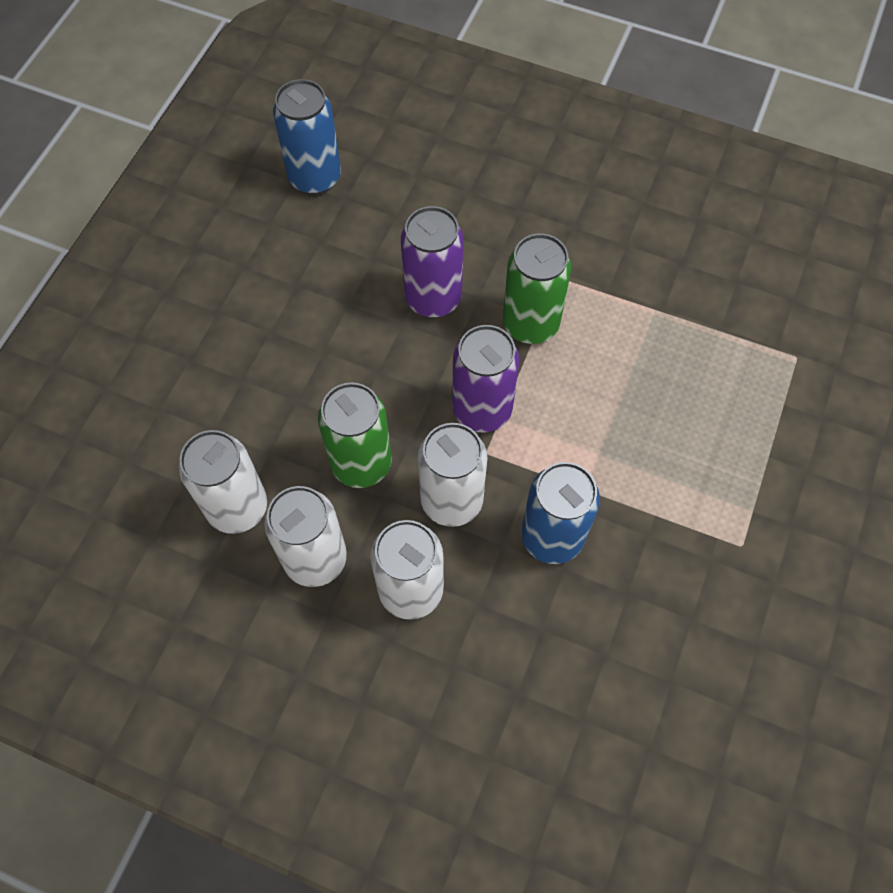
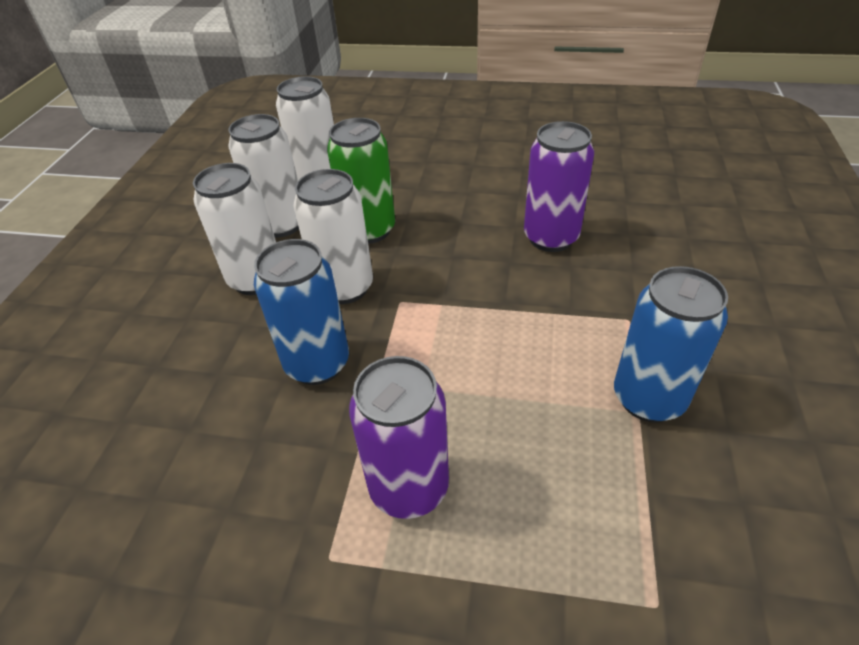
camera: 80 degrees right, 20 degrees down
blue can [273,79,341,195] -> blue can moved to [614,266,728,422]
purple can [452,325,519,433] -> purple can moved to [349,356,449,519]
green can [503,234,571,344] -> none

